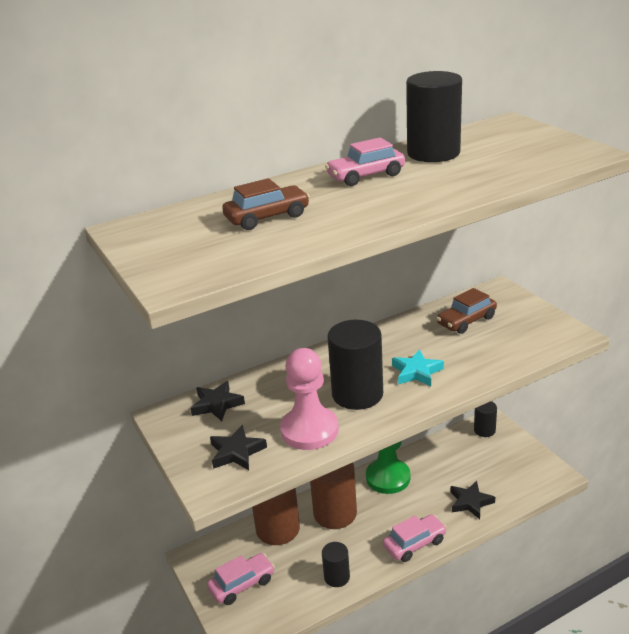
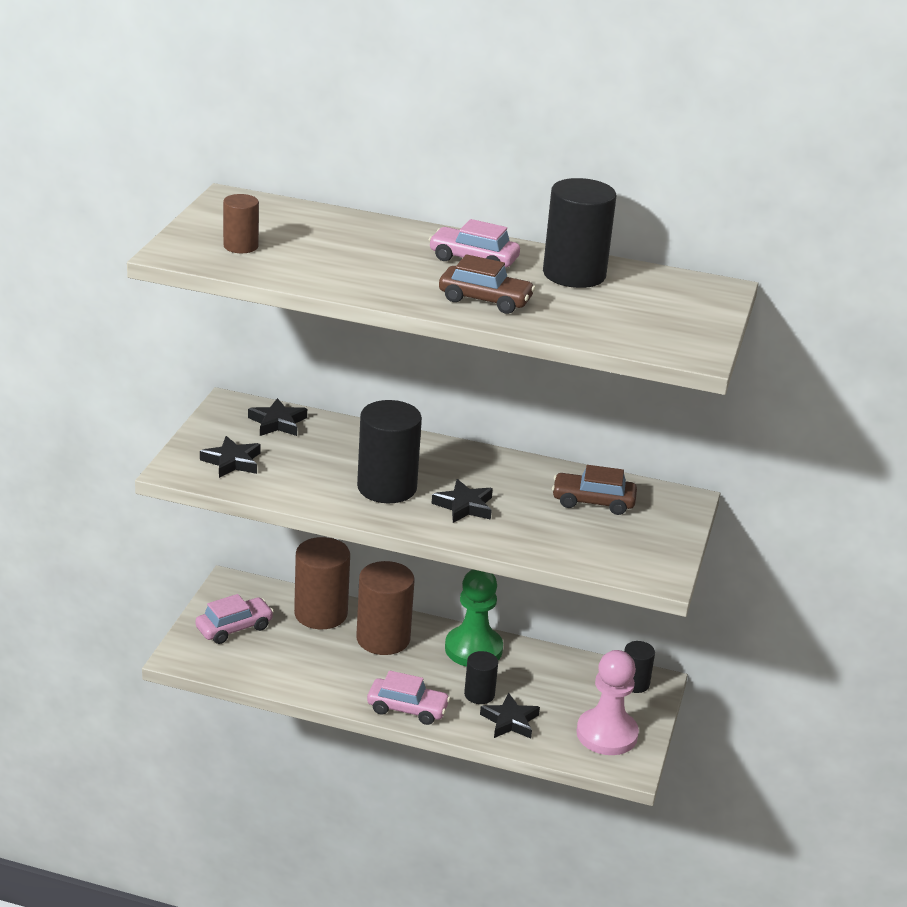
camera: 40 degrees right, 0 degrees up
pink car [207,553,275,605] -> pink car turned 45 degrees counterclockwise [195,594,274,644]
brown car [222,178,310,230] -> brown car moved to [439,254,535,314]
pink pawn [280,348,339,450] -> pink pawn moved to [576,650,639,755]
black cylinder [322,542,350,587] -> black cylinder moved to [464,651,498,704]
turquoise star [392,349,444,386] -> black star [432,479,493,523]
none -> brown cylinder [223,194,259,253]

